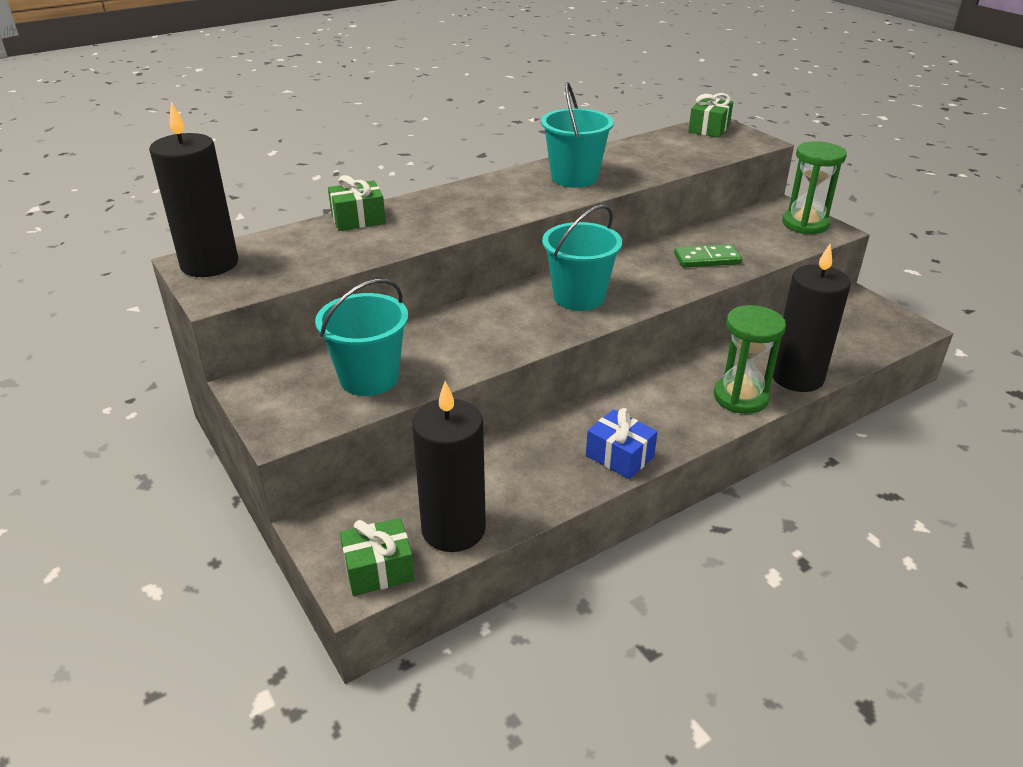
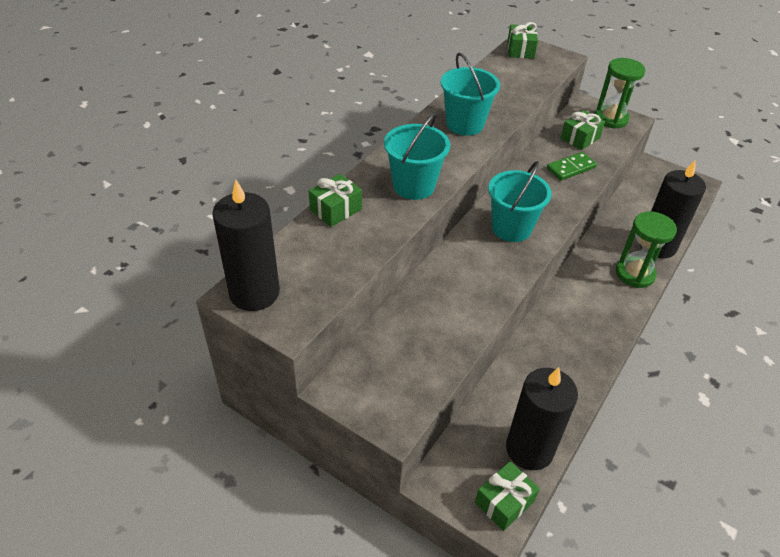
camera: 25 degrees left, 10 degrees up
turquoise bucket [315,279,409,396] -> turquoise bucket moved to [384,112,450,200]
blue gift [586,408,658,479] -> none
none -> green gift [560,110,605,150]

